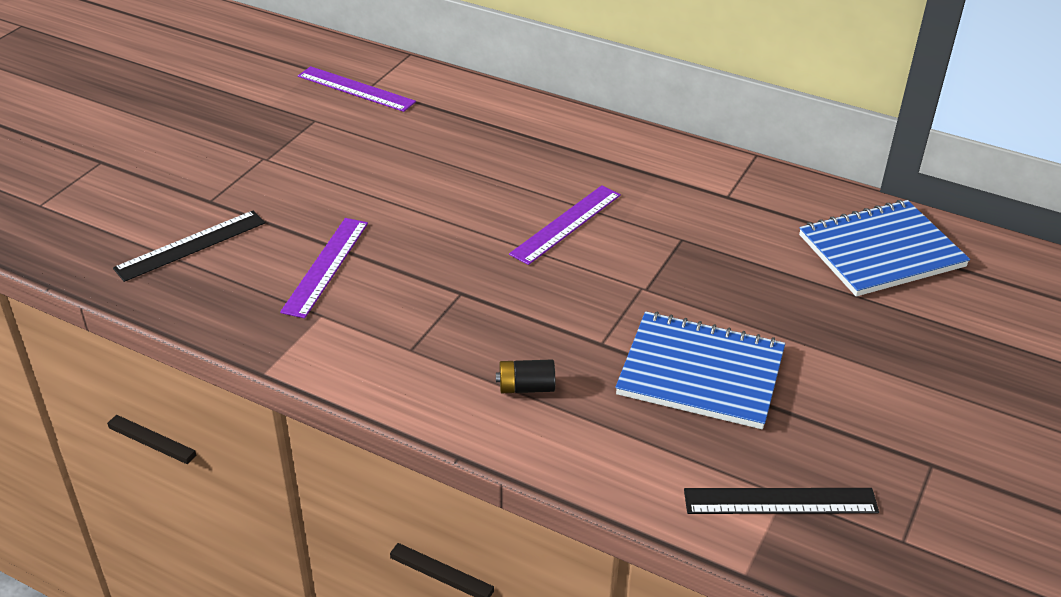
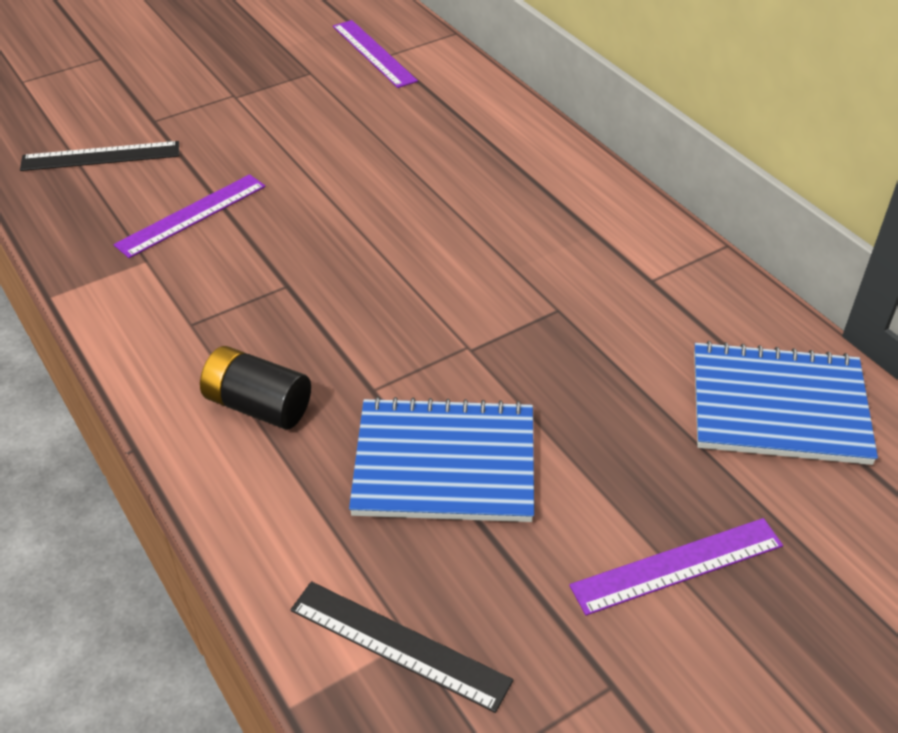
camera: 30 degrees right, 5 degrees up
black battery [496,360,555,393] -> black battery [200,346,311,429], size x1.56
purple ruler [509,185,621,265] -> purple ruler moved to [569,518,783,616]
blue notebook [615,311,785,429] -> blue notebook turned 45 degrees counterclockwise [349,396,534,522]

